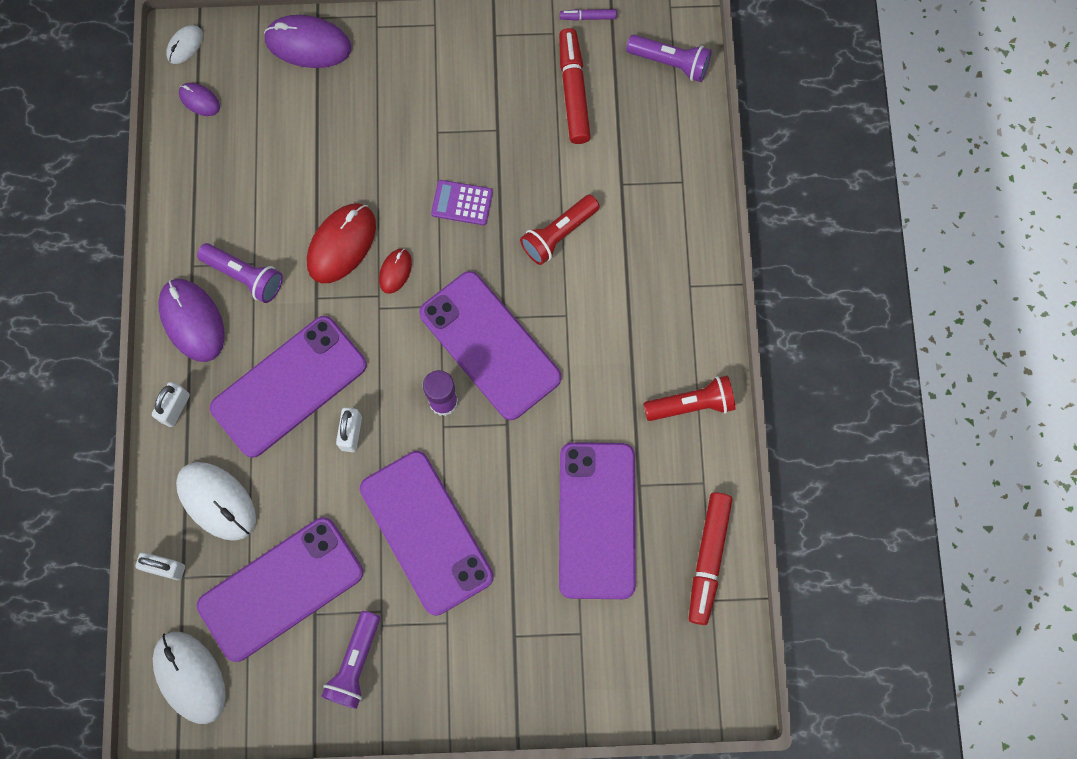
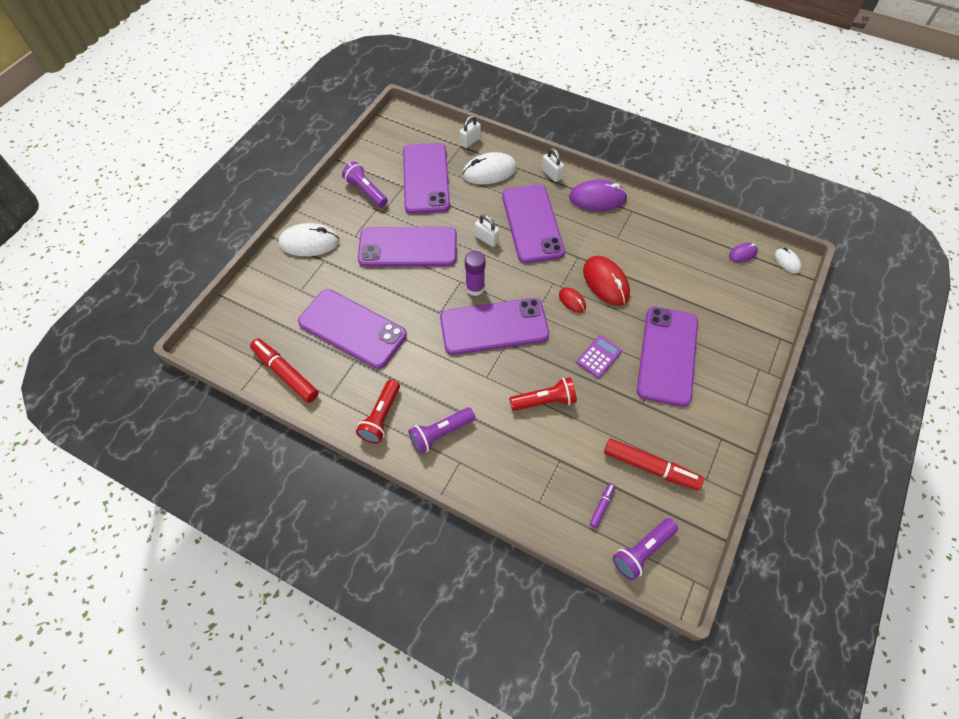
camera: 120 degrees right, 15 degrees down
white mouse [153,632,226,724] -> white mouse moved to [279,223,340,256]
purple flashlight [197,243,283,303] -> purple flashlight moved to [408,407,475,454]
purple mouse [264,15,351,68] -> none
red flashlight [520,195,600,265] -> red flashlight turned 90 degrees clockwise [509,377,577,411]
purple marker [560,9,617,21] -> purple marker moved to [589,483,615,528]
none -> purple phone [637,307,698,407]

